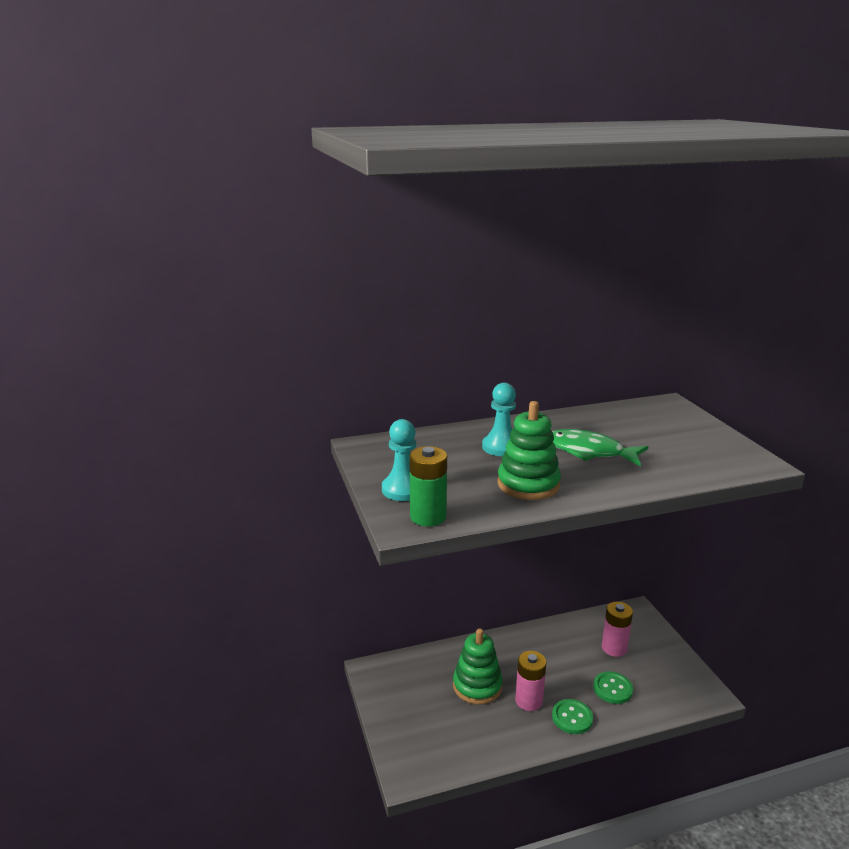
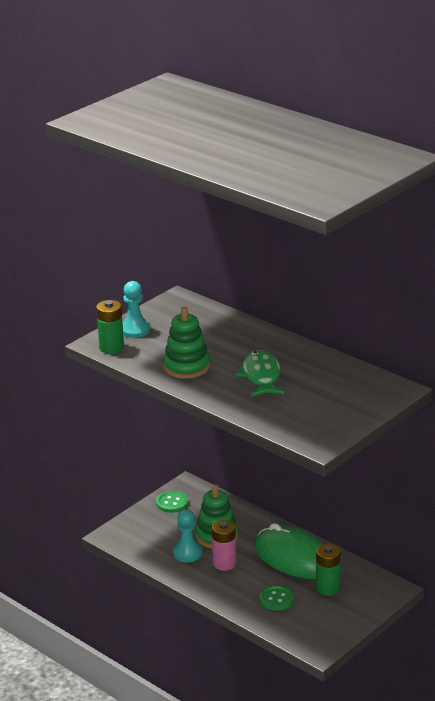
camera: 60 degrees right, 5 degrees up
turquoise pawn [482,382,516,456] -> turquoise pawn moved to [173,509,202,562]
green button [552,699,593,734] -> green button moved to [156,491,188,513]
pink battery [602,602,633,657] -> green battery [316,544,341,596]
none -> green mouse [255,523,324,579]

